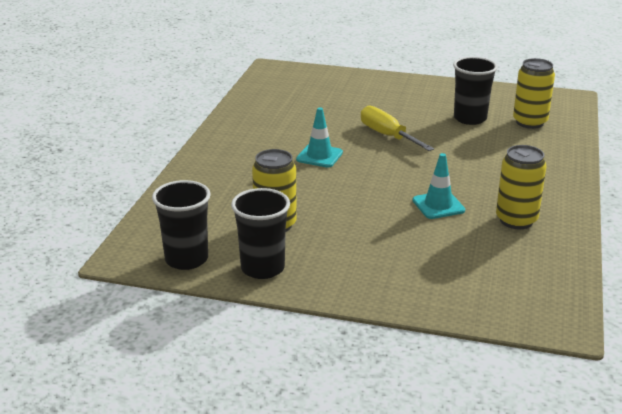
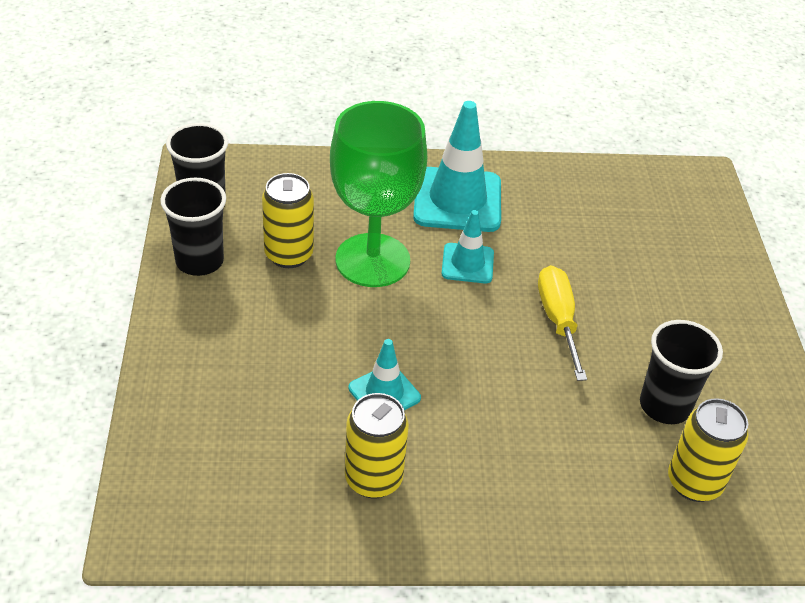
camera: 70 degrees right, 15 degrees up
yellow screwdriver [361,105,434,151] -> yellow screwdriver turned 45 degrees counterclockwise [538,265,587,381]
none -> green goblet [330,101,427,287]
none -> turquoise traffic cone [413,101,501,232]

